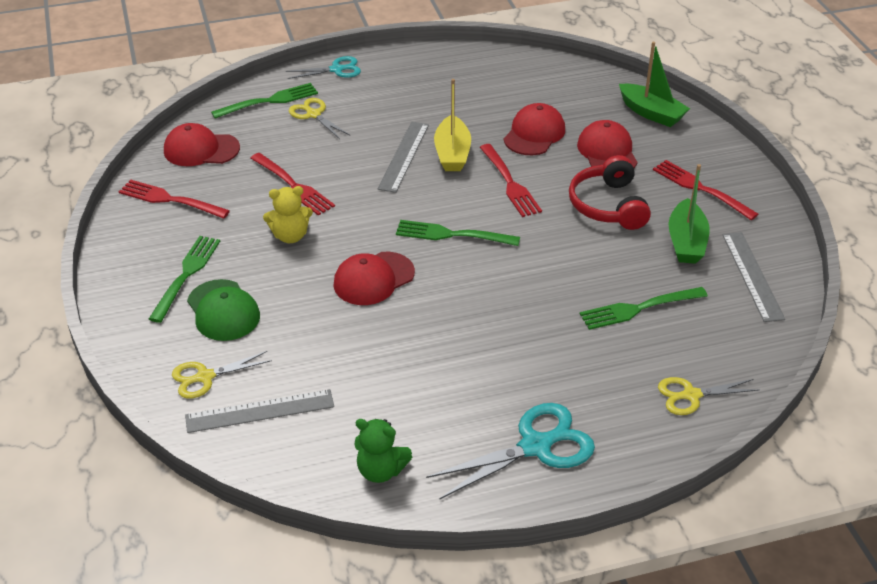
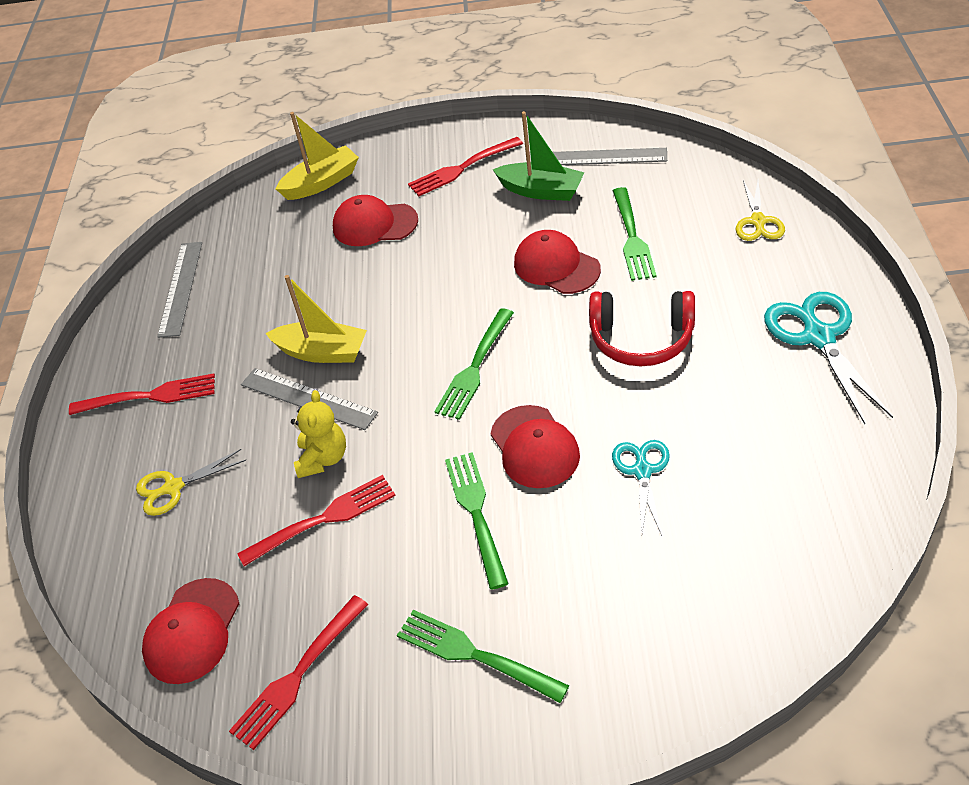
camera: 70 degrees left, 5 degrees up
yellow scissors [172,351,272,399] -> none
grey ruler [185,389,334,433] -> grey ruler moved to [157,242,202,338]
green cap [187,279,260,341] -> none
green fork [211,83,318,118] -> green fork moved to [445,452,509,589]
yellow teddy bear [263,186,313,243] -> yellow teddy bear moved to [291,390,346,478]
turquoise scissors [286,56,361,79] -> turquoise scissors moved to [612,440,670,536]
green teddy bear [355,419,412,483] -> none
red fork [480,144,542,217] -> red fork moved to [69,373,215,415]
red cap [504,103,565,155] -> red cap moved to [514,230,601,294]
red headphones [569,155,651,230] -> red headphones moved to [589,291,695,366]
green boat [619,42,690,127] -> yellow boat [276,112,359,200]

